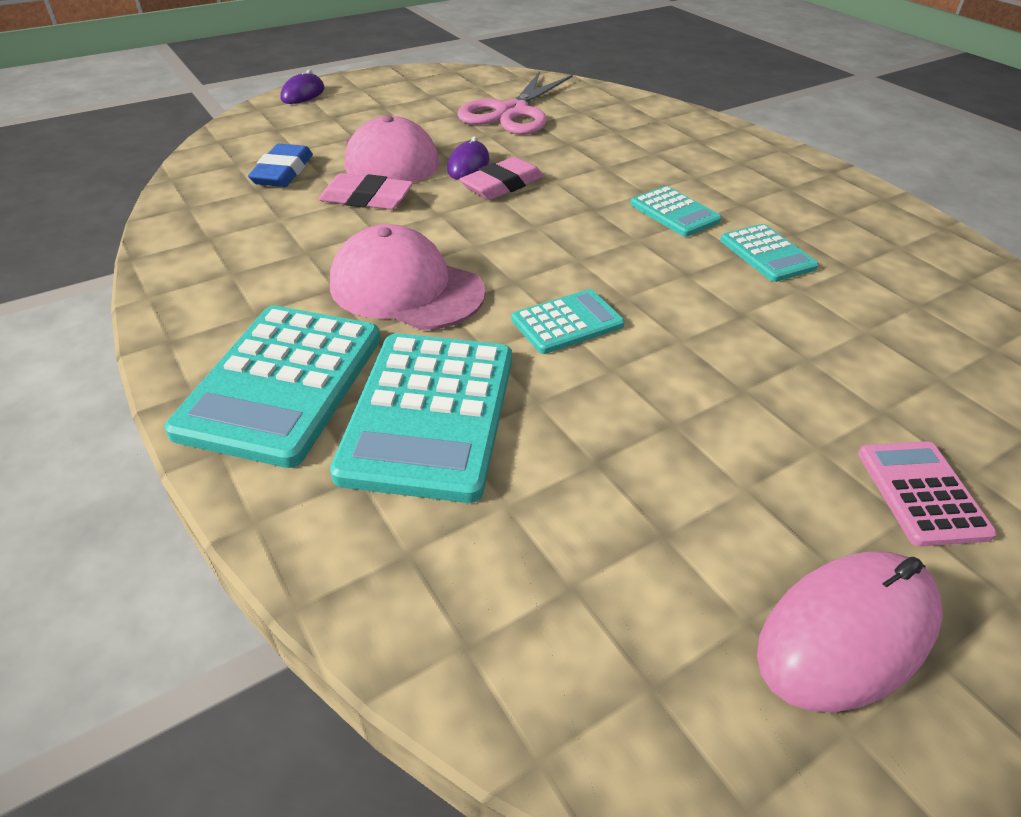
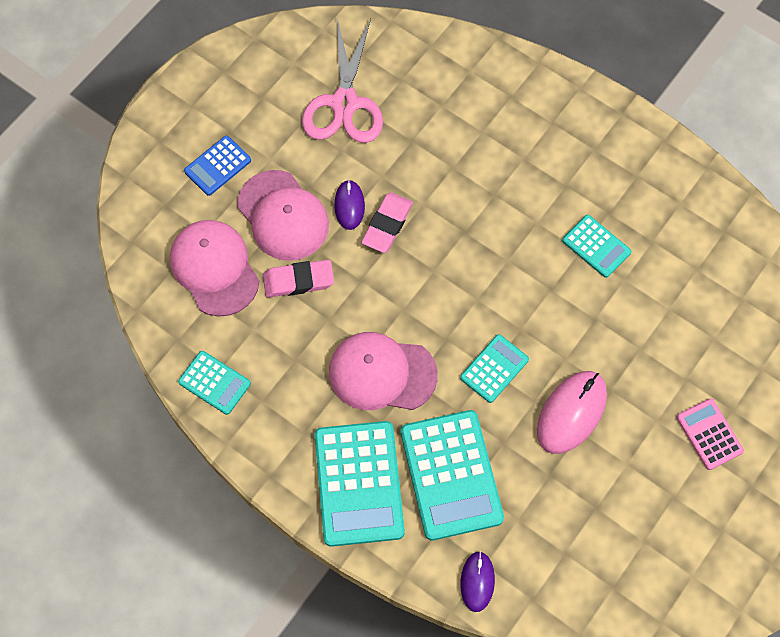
camera: 20 degrees left, 25 degrees up
blue eraser [248,144,313,187] -> pink cap [170,220,259,316]
purple mouse [281,70,324,104] -> purple mouse moved to [460,551,495,612]
turquoise calculator [630,186,722,237] -> turquoise calculator moved to [178,351,251,415]
pink mouse [757,551,943,712] -> pink mouse moved to [537,371,607,454]
none -> blue calculator [184,136,251,196]

